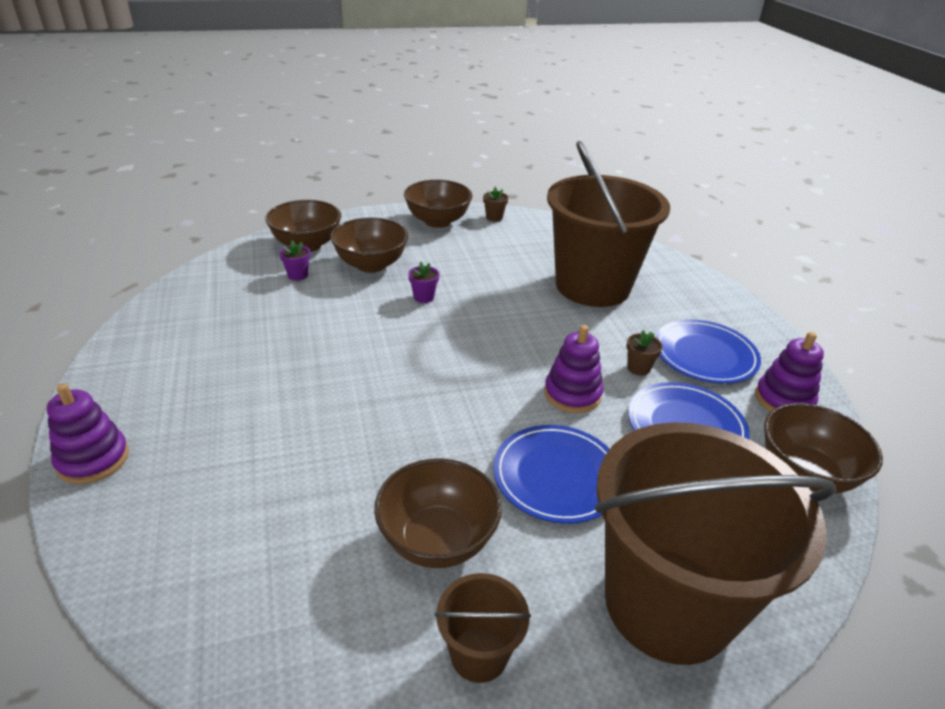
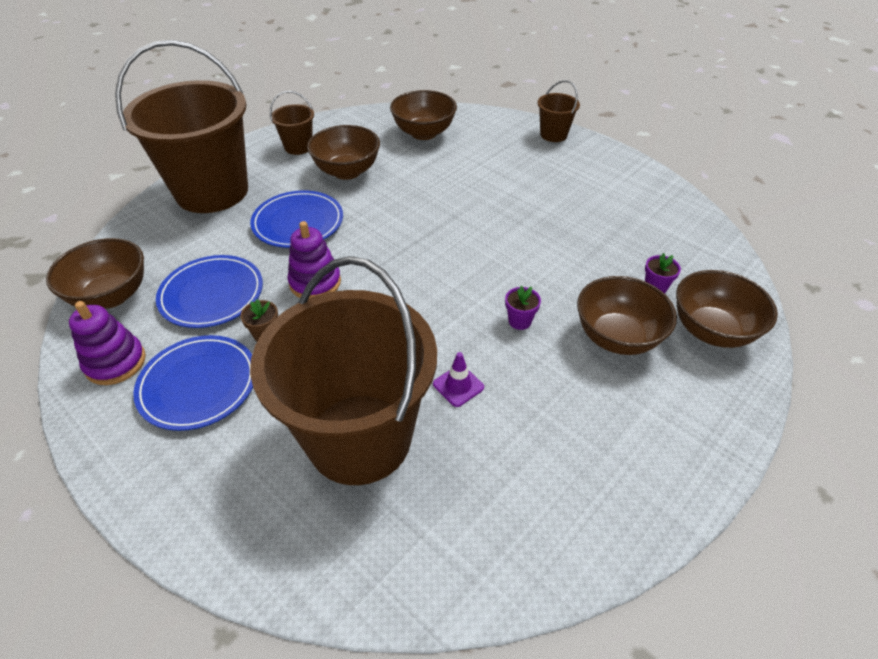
camera: 150 degrees right, 10 degrees up
purple stacking toy [47,383,129,484] -> brown bucket [537,80,580,142]
brown bowl [404,180,472,228] -> brown bowl moved to [390,90,457,140]
brown flower pot [483,187,508,222] -> none
none -> purple traffic cone [433,352,484,407]

